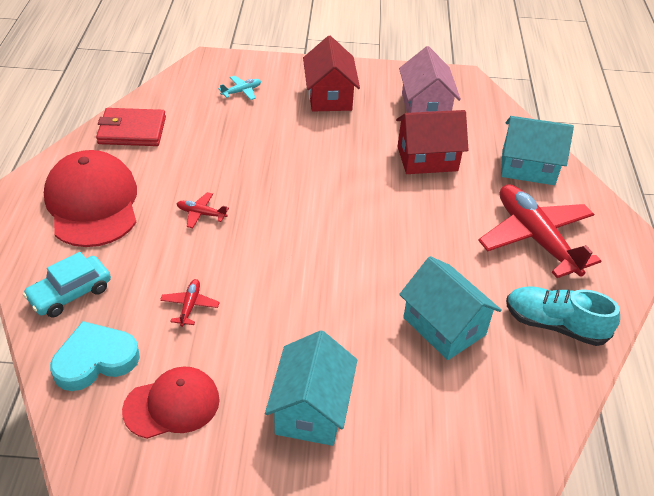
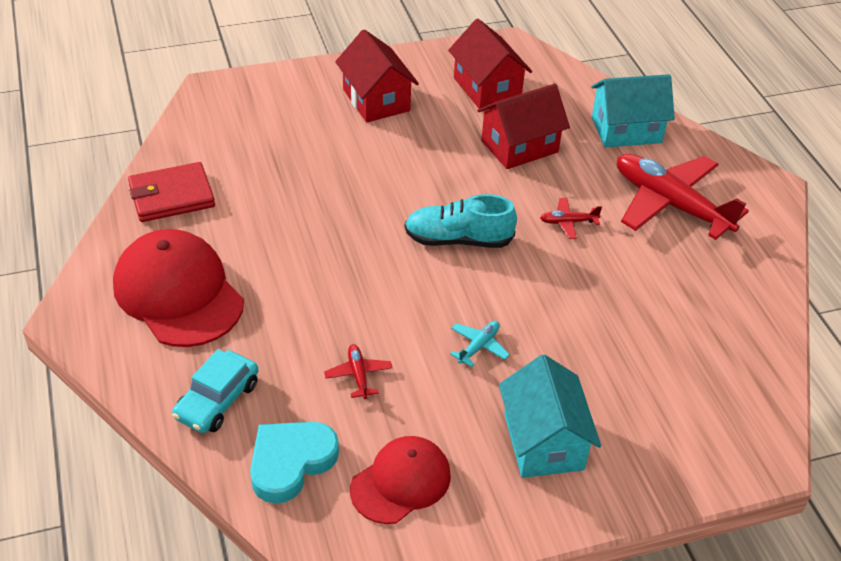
camera: 20 degrees left, 0 degrees up
red plane [177,192,229,228] -> red plane moved to [540,198,602,239]
turquoise plane [218,76,261,100] -> turquoise plane moved to [450,321,510,367]
pink house [399,46,461,113] -> red house [448,19,532,109]
turquoise house [399,256,502,360] -> none
turquoise shoe [506,286,620,346] -> turquoise shoe moved to [405,194,517,248]

